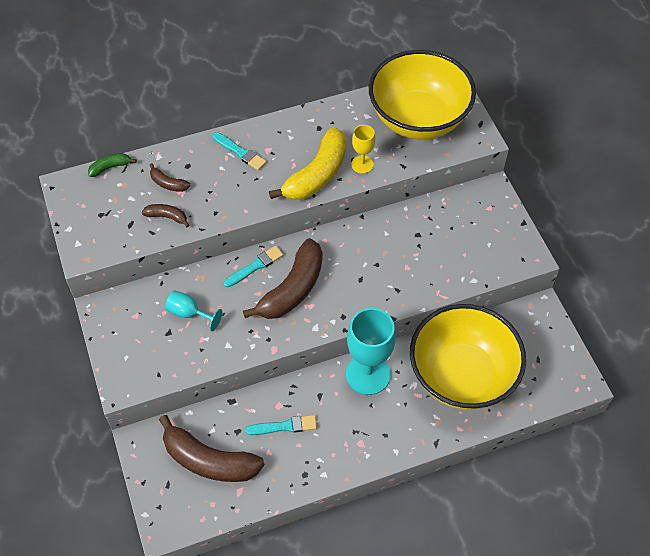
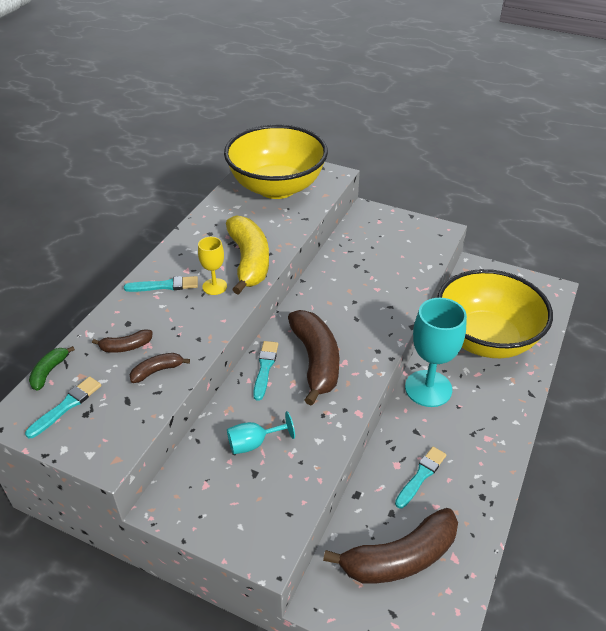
camera: 45 degrees left, 15 degrees down
yellow goblet [351,125,375,174] -> yellow goblet moved to [198,237,227,295]
none -> turquoise brush [25,377,101,438]

